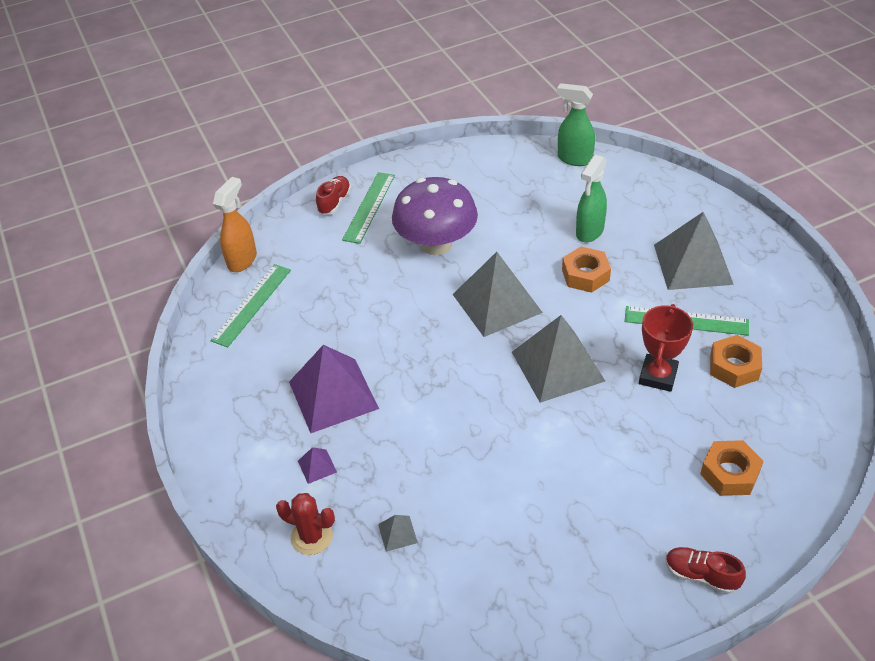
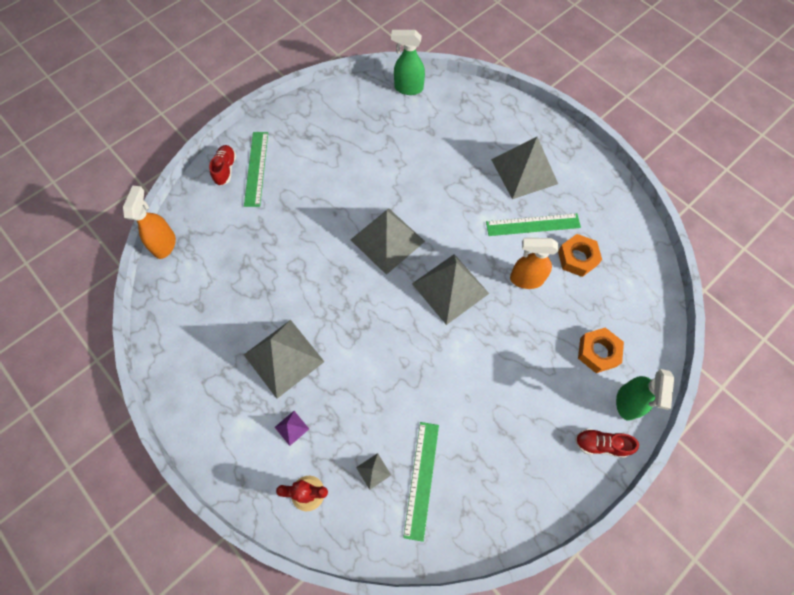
camera: 20 degrees left, 20 degrees up
green ruler [210,264,291,348] -> green ruler moved to [403,422,439,542]
purple pyramid [289,345,379,433] -> grey pyramid [244,320,324,398]
purple mushroom [392,177,478,256] -> none
orange nut [562,247,611,293] -> none
green spray bottle [576,155,607,242] -> green spray bottle moved to [616,369,674,421]
red trophy [639,304,693,392] -> orange spray bottle [510,238,559,289]

